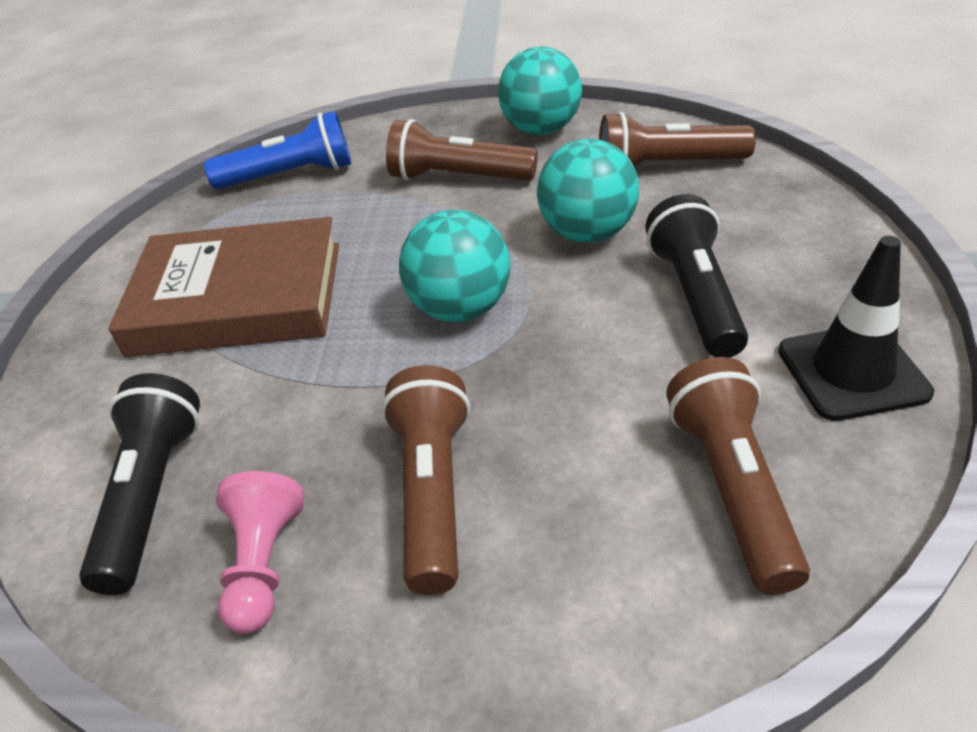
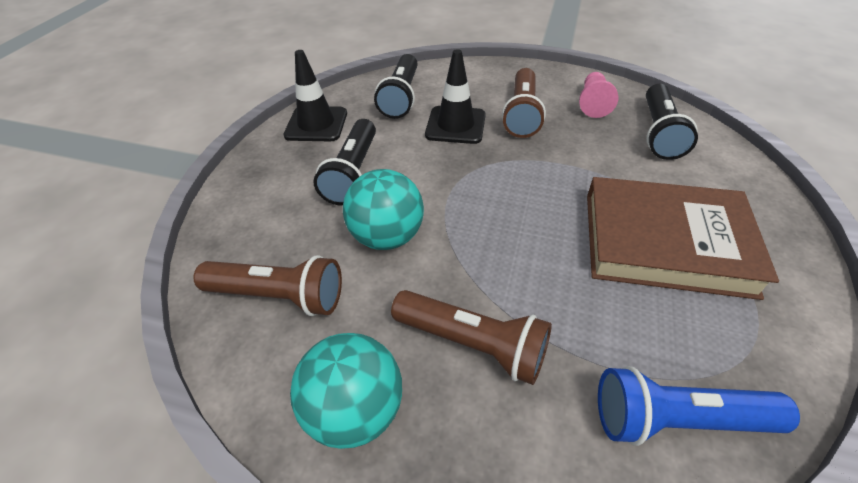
camera: 170 degrees left, 5 degrees up
turquoise ball [399,210,510,322] -> none
brown flashlight [666,357,810,595] -> black flashlight [374,54,417,119]
none -> black traffic cone [425,49,486,144]

